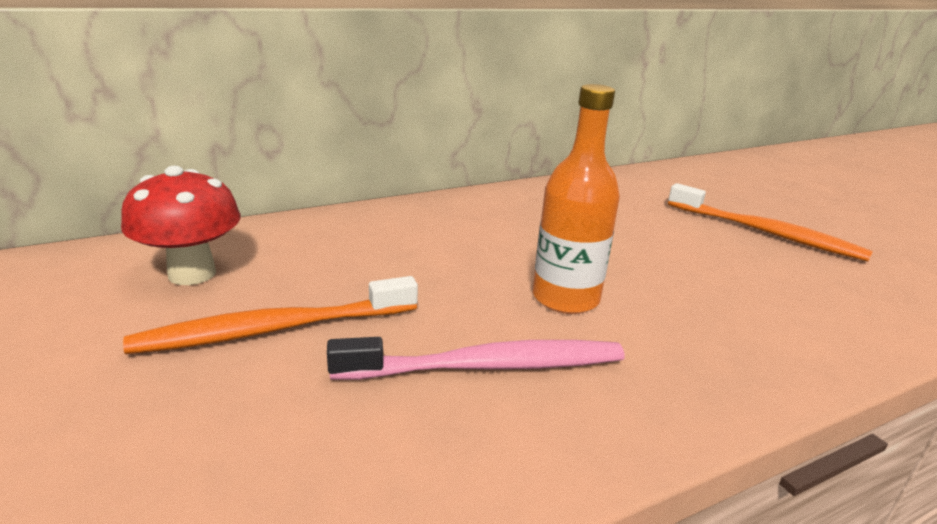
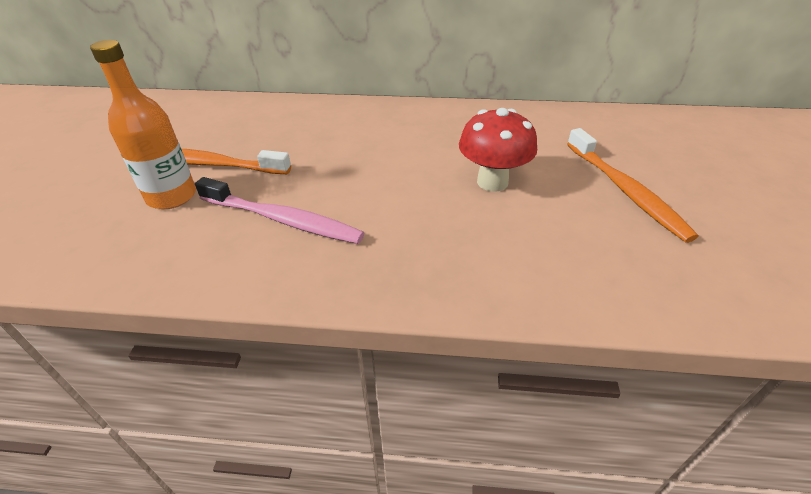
camera: 35 degrees right, 15 degrees up
red mushroom [121,166,241,285] -> red mushroom moved to [459,108,537,192]
orange bottle [533,84,620,314] -> orange bottle moved to [90,40,196,209]

